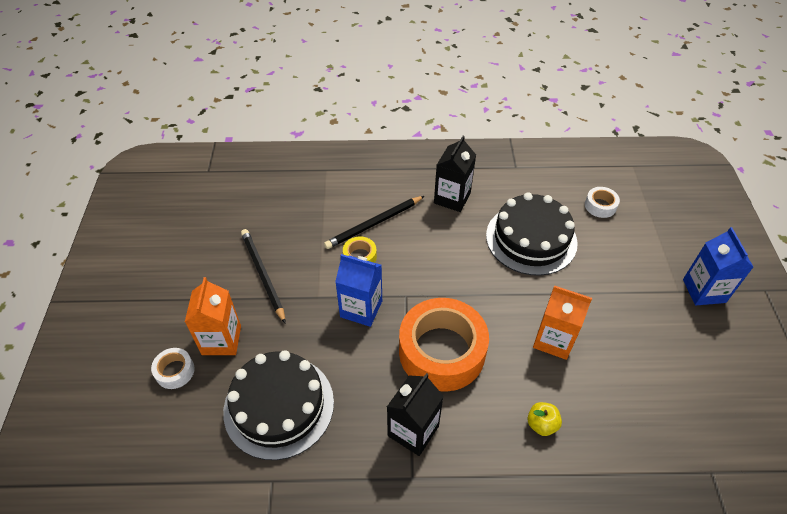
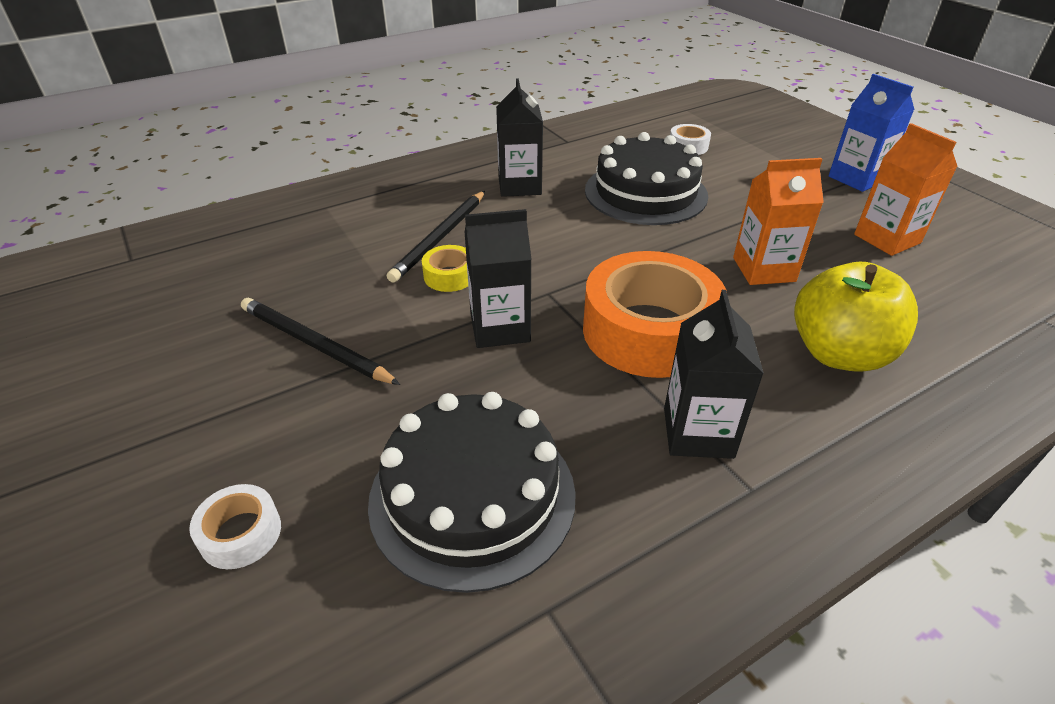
camera: 30 degrees left, 10 degrees down
orange carton [185,277,241,355] -> orange carton moved to [854,123,958,256]
blue carton [335,254,382,327] -> black carton [465,209,531,348]
yellow apple [527,402,562,436] -> yellow apple [794,262,918,372], size x2.20

